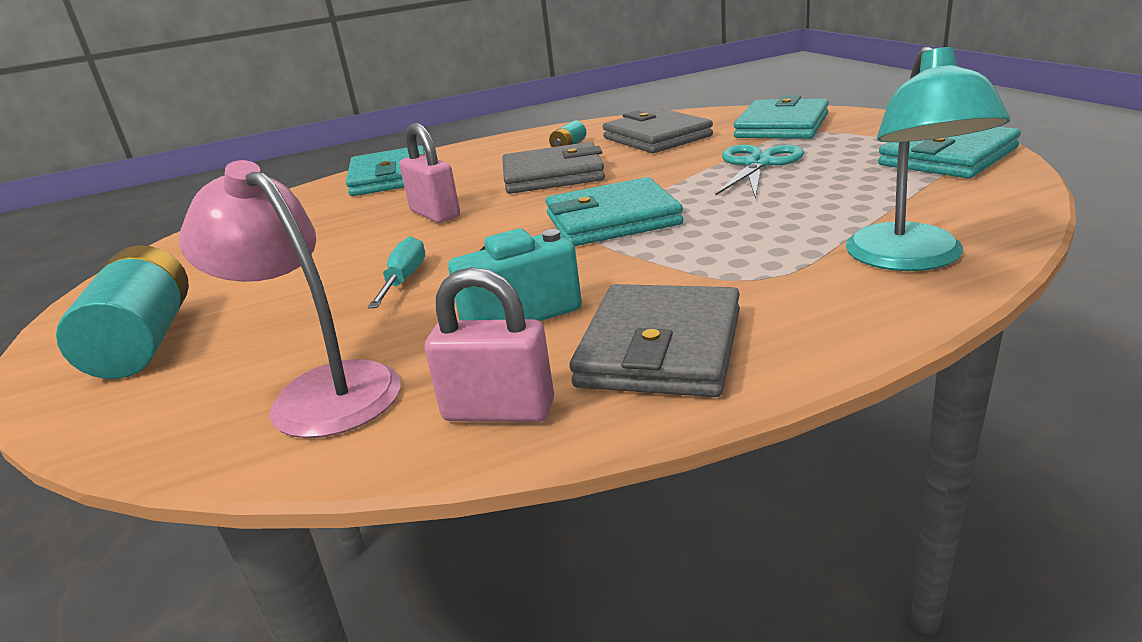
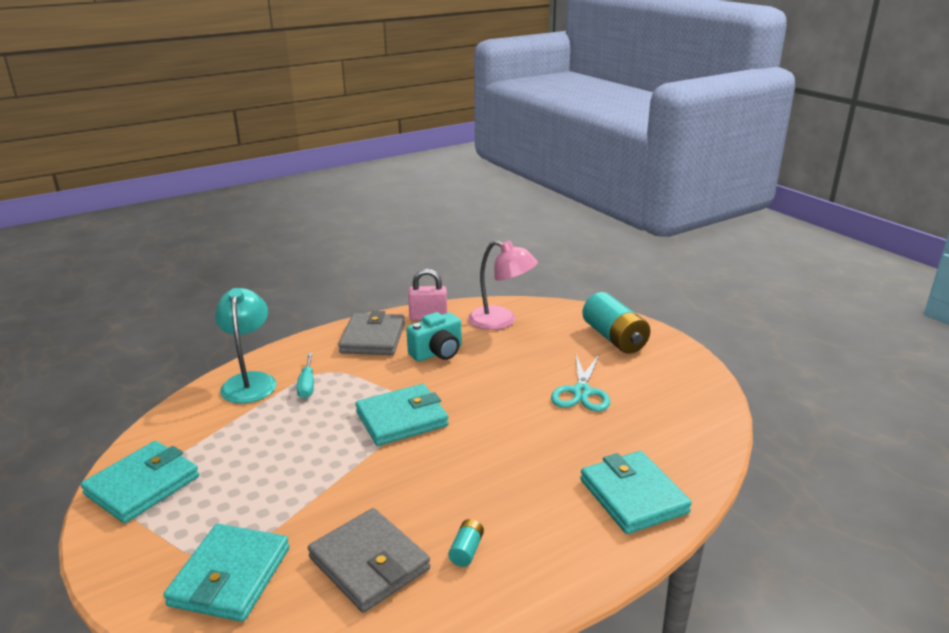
camera: 165 degrees right, 0 degrees up
turquoise screwdriver [368,236,425,309] -> turquoise screwdriver moved to [297,353,314,398]
pink padlock [399,123,460,223] -> none
grey wallet [502,142,605,194] -> none
turquoise scissors [716,145,804,199] -> turquoise scissors moved to [551,354,610,411]

